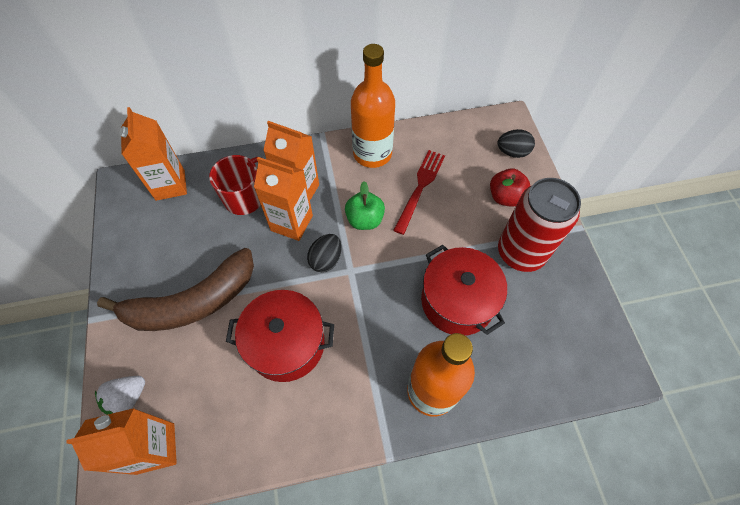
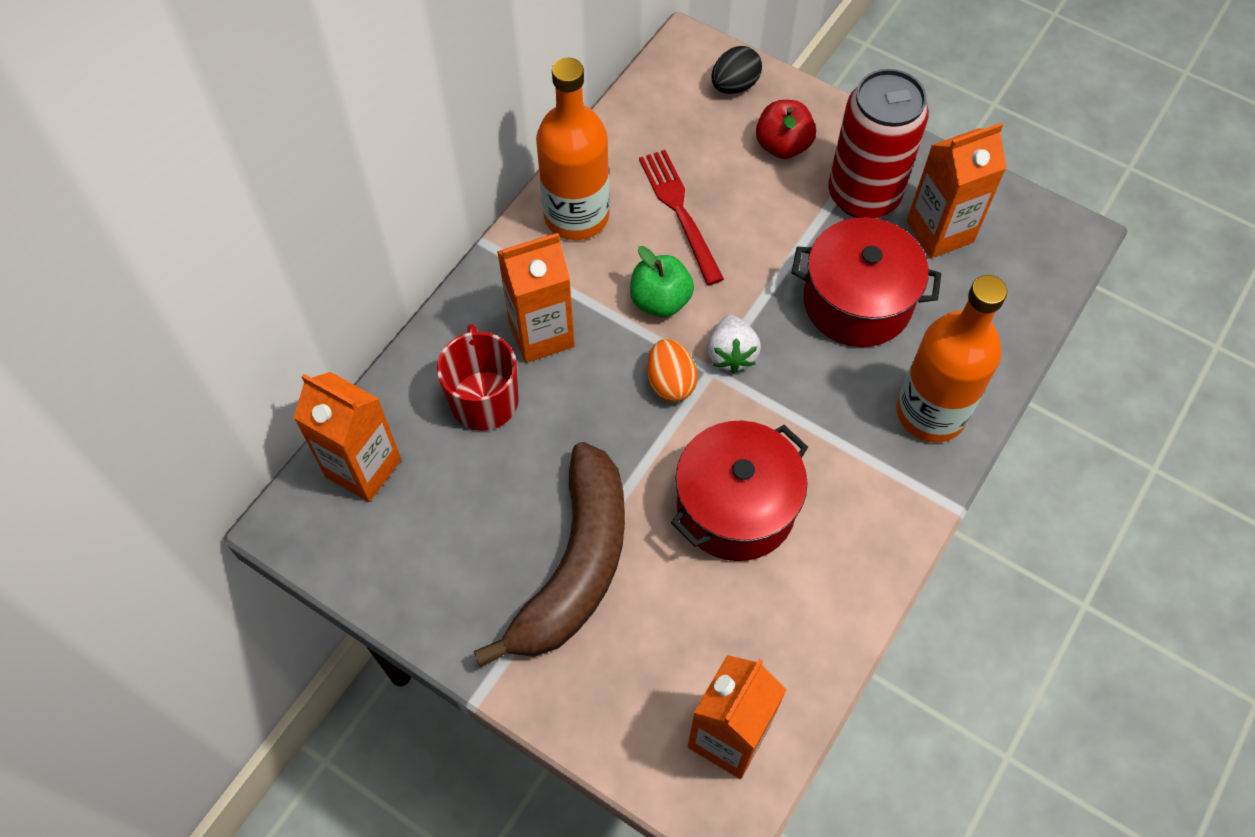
camera: 45 degrees left, 0 degrees up
white strawberry [95,376,145,415] -> white strawberry moved to [707,315,761,373]
orange carton [254,157,313,241] -> orange carton moved to [907,123,1007,258]
black egg [307,234,341,272] -> orange egg [647,339,698,402]

